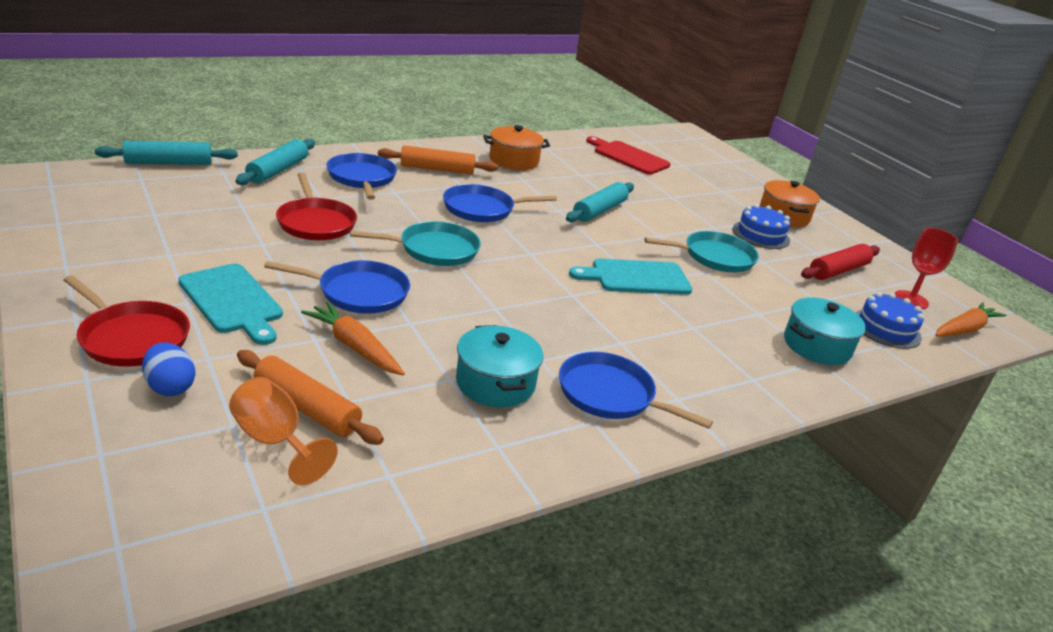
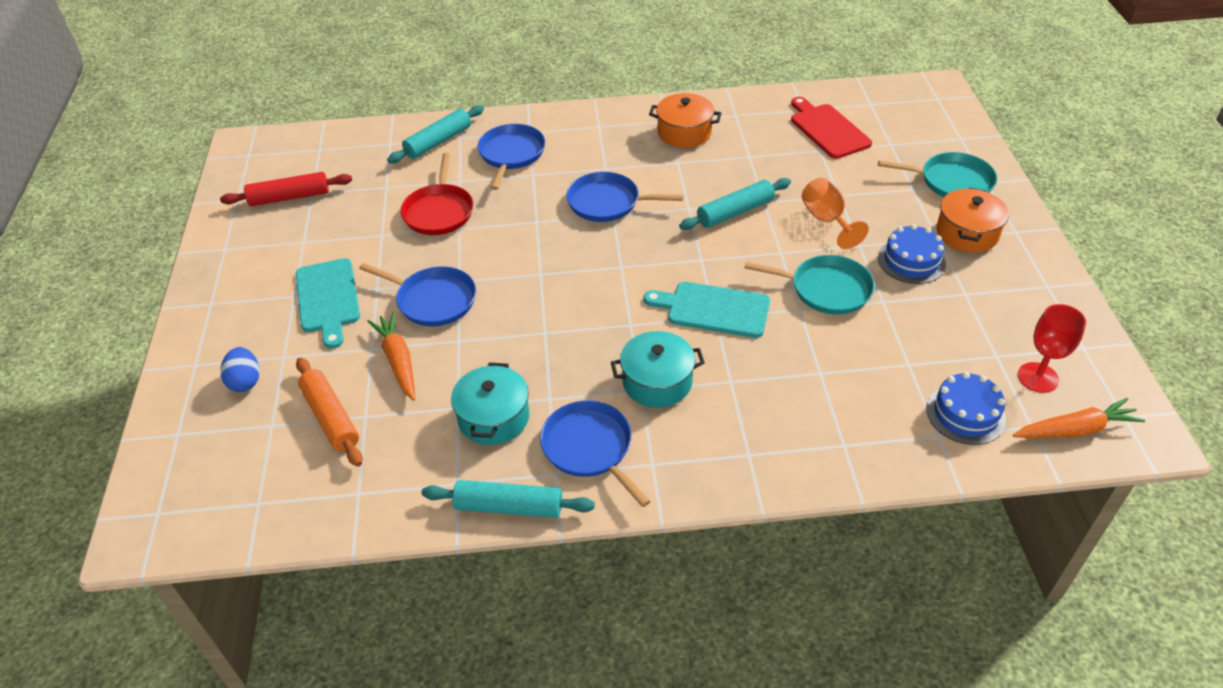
camera: 30 degrees right, 15 degrees up
red pan [64,275,190,367] -> none
turquoise rolling pin [94,141,238,165] -> turquoise rolling pin moved to [421,480,595,518]
orange goblet [229,377,338,485] -> orange goblet moved to [802,178,869,249]
turquoise pan [350,221,481,266] -> turquoise pan moved to [878,152,997,197]
orange rolling pin [378,145,498,175] -> none
turquoise pot [784,297,866,365] -> turquoise pot moved to [611,331,705,408]
red rolling pin [801,244,880,280] -> red rolling pin moved to [220,172,352,206]

